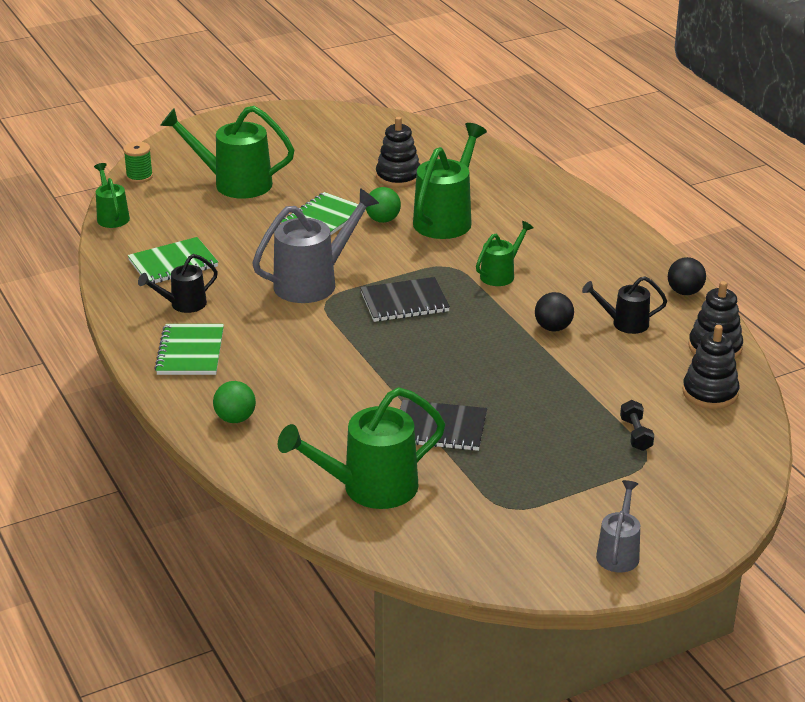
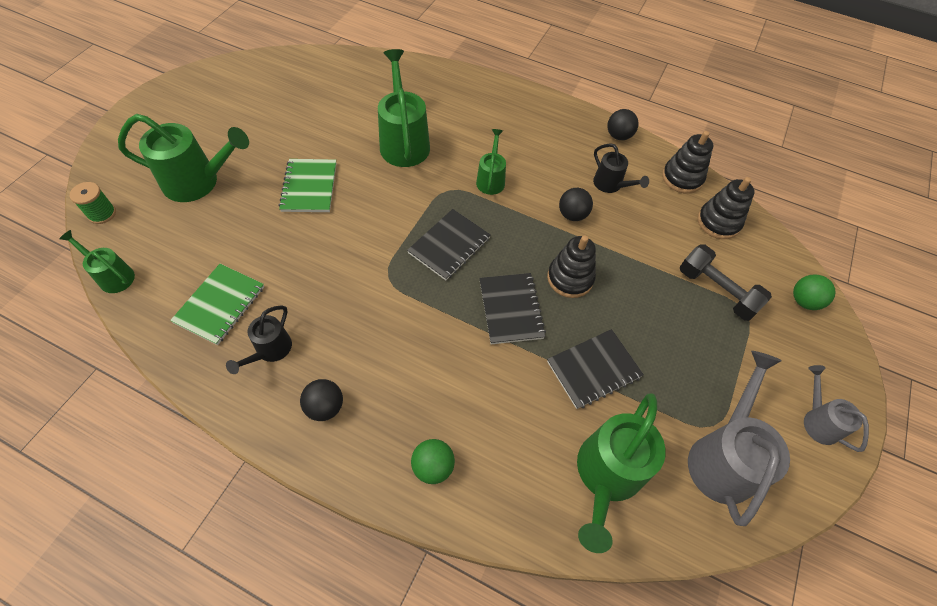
camera: 40 degrees left, 25 degrees up
green notebook [155,324,224,375] -> black ball [300,379,343,421]
green watering can [160,106,294,199] -> green watering can turned 150 degrees counterclockwise [118,114,249,202]
grey watering can [252,188,379,303] -> grey watering can moved to [688,351,790,526]
green ball [366,187,401,223] -> green ball moved to [793,274,836,310]
black stacking toy [376,117,420,188] -> black stacking toy moved to [547,236,596,298]
black watering can [582,276,667,334] -> black watering can turned 90 degrees counterclockwise [593,143,649,193]
black dumbbell [620,400,654,451] -> black dumbbell [680,244,772,321], size x1.77
none -> black notebook [479,273,546,344]

